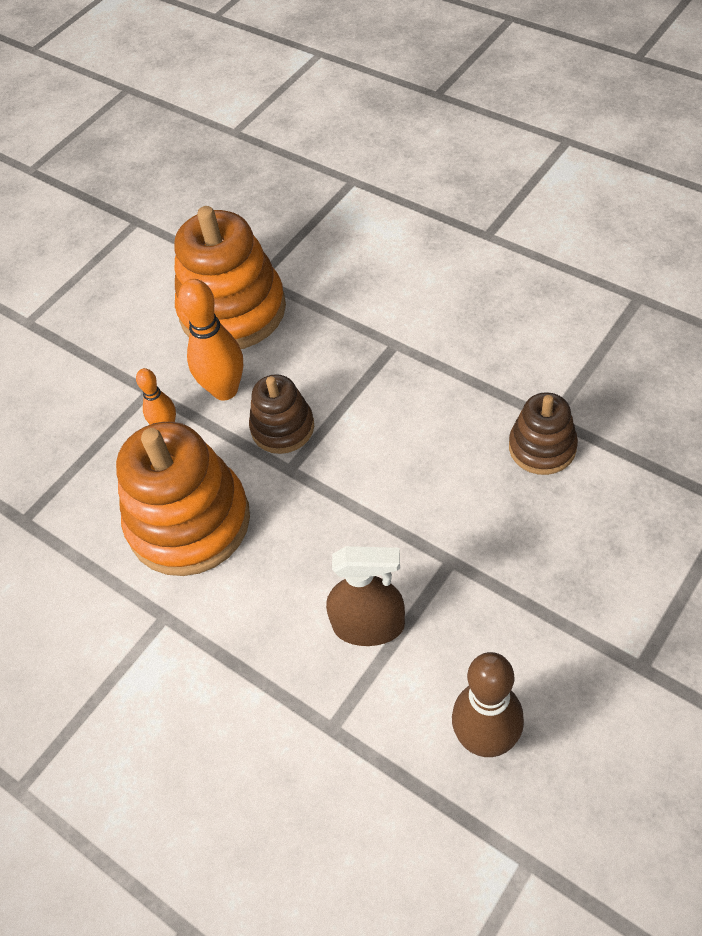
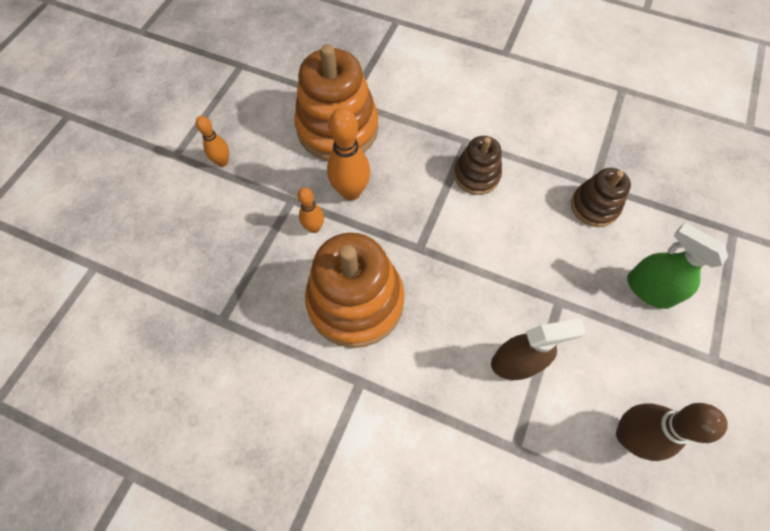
camera: 20 degrees left, 10 degrees up
brown stacking toy [249,374,314,454] -> brown stacking toy moved to [454,136,502,195]
none -> orange bowling pin [196,116,229,167]
none -> green spray bottle [627,223,728,309]

